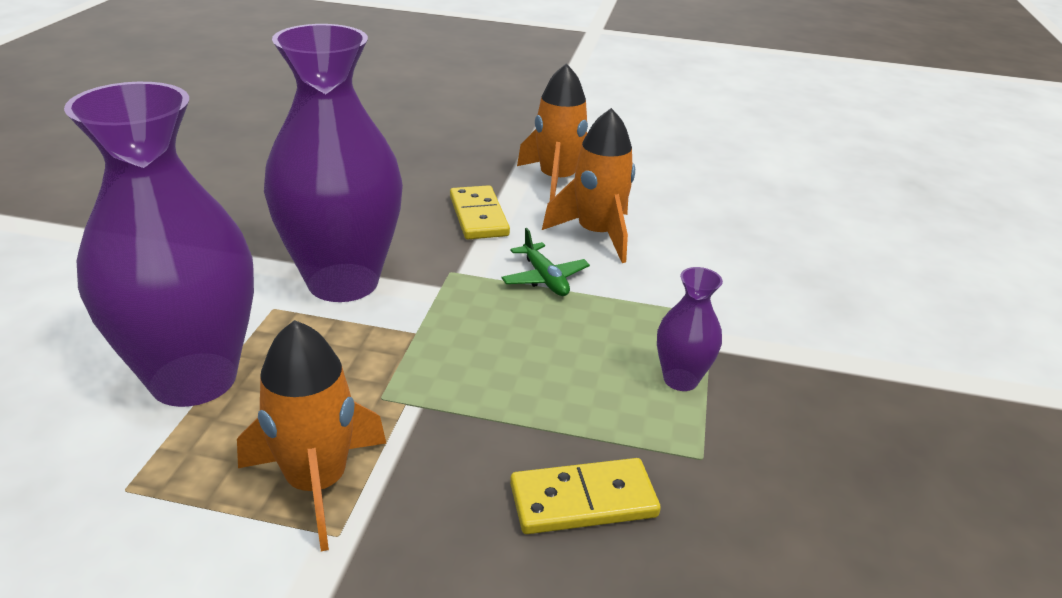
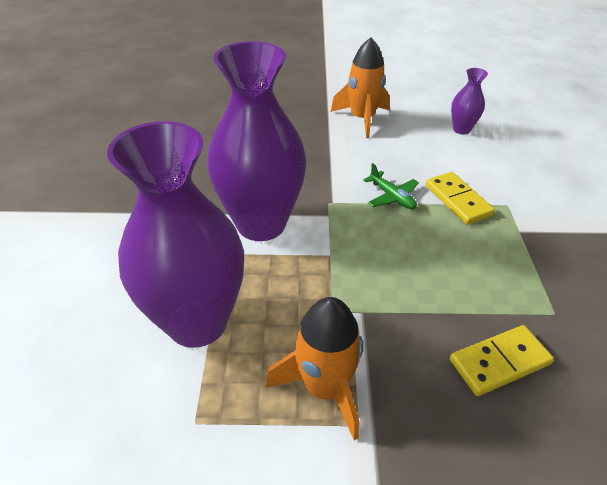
camera: 10 degrees left, 10 degrees up
yellow domino [450,185,510,239] -> yellow domino moved to [426,172,495,225]
orange rocket [542,108,635,263] -> none
purple vase [657,267,723,391] -> purple vase moved to [451,68,488,135]

